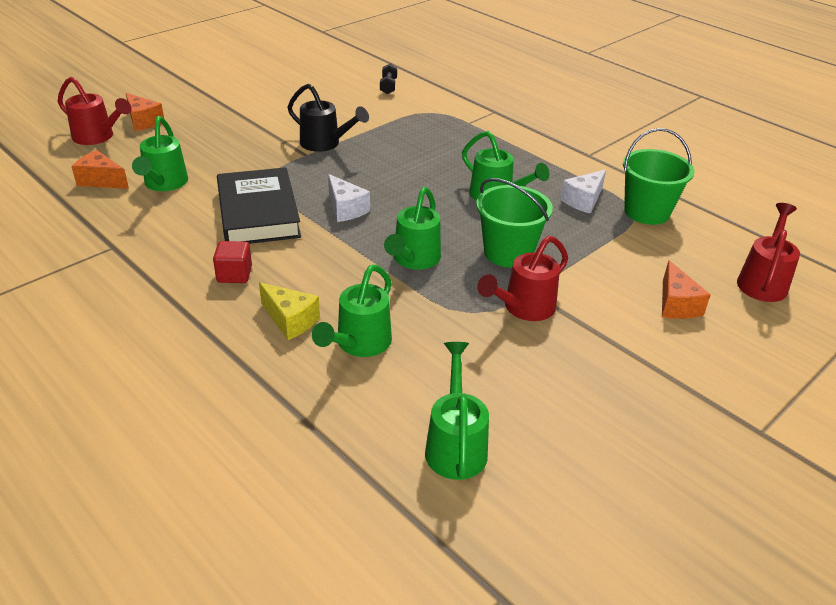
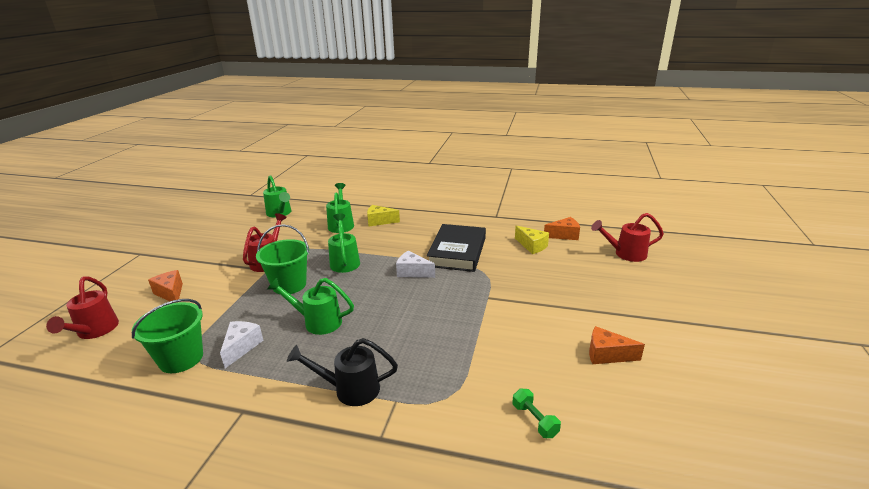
camera: 150 degrees right, 10 degrees down
orange cheese [126,93,164,131] -> orange cheese moved to [589,326,645,364]
green watering can [132,116,188,191] -> yellow cheese [515,226,549,254]
red cube [213,241,252,283] -> none
black book [217,167,301,244] -> black book turned 60 degrees clockwise [427,224,486,272]
black watering can [288,84,369,152] -> black watering can moved to [287,338,398,406]
black dumbbell [380,64,397,94] -> green dumbbell [513,389,561,438]

